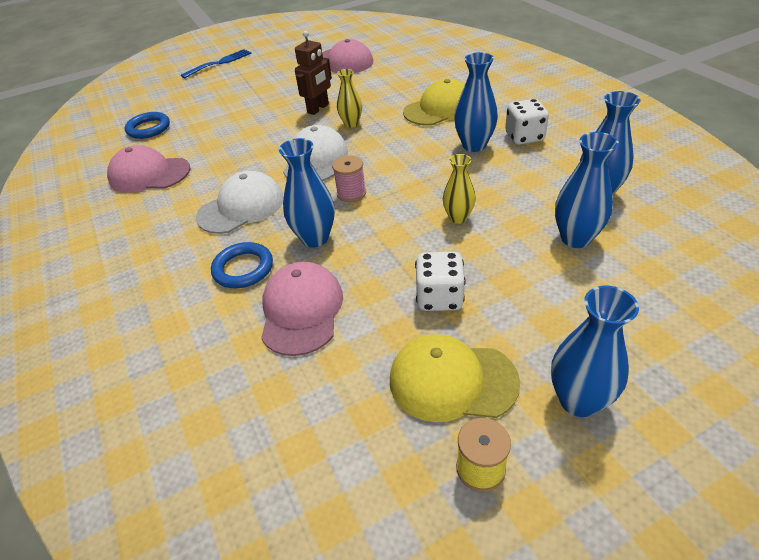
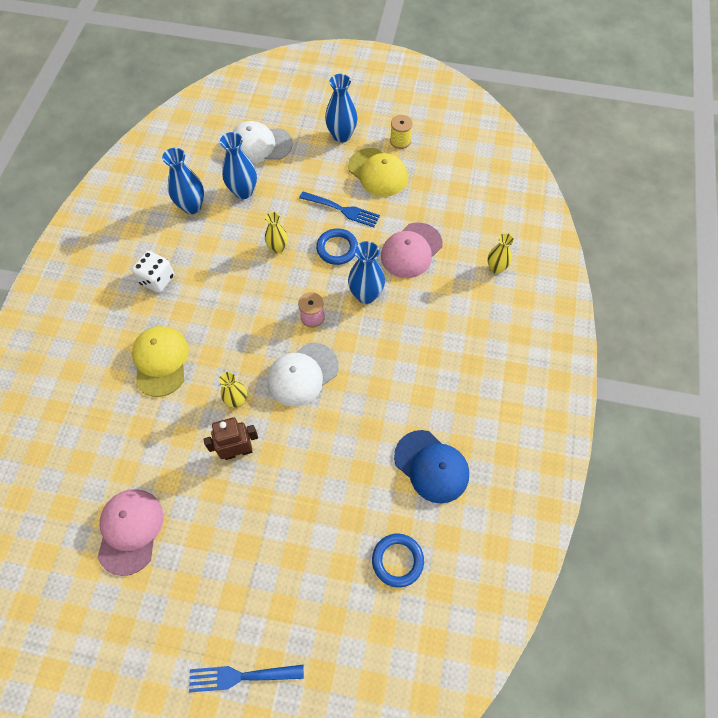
camera: 145 degrees left, 20 degrees up
pink cap [107,145,190,193] -> blue cap [394,430,469,503]
white cap [196,171,284,234] -> white cap moved to [232,121,293,163]
blue ring [211,242,273,288] -> blue ring moved to [316,228,358,265]
yellow cap [403,79,465,126] -> yellow cap turned 75 degrees clockwise [132,326,189,397]
white dice [415,252,465,311] -> blue fork [299,191,380,227]
blue vase [454,52,498,152] -> none
none -> yellow vase [488,233,514,274]

